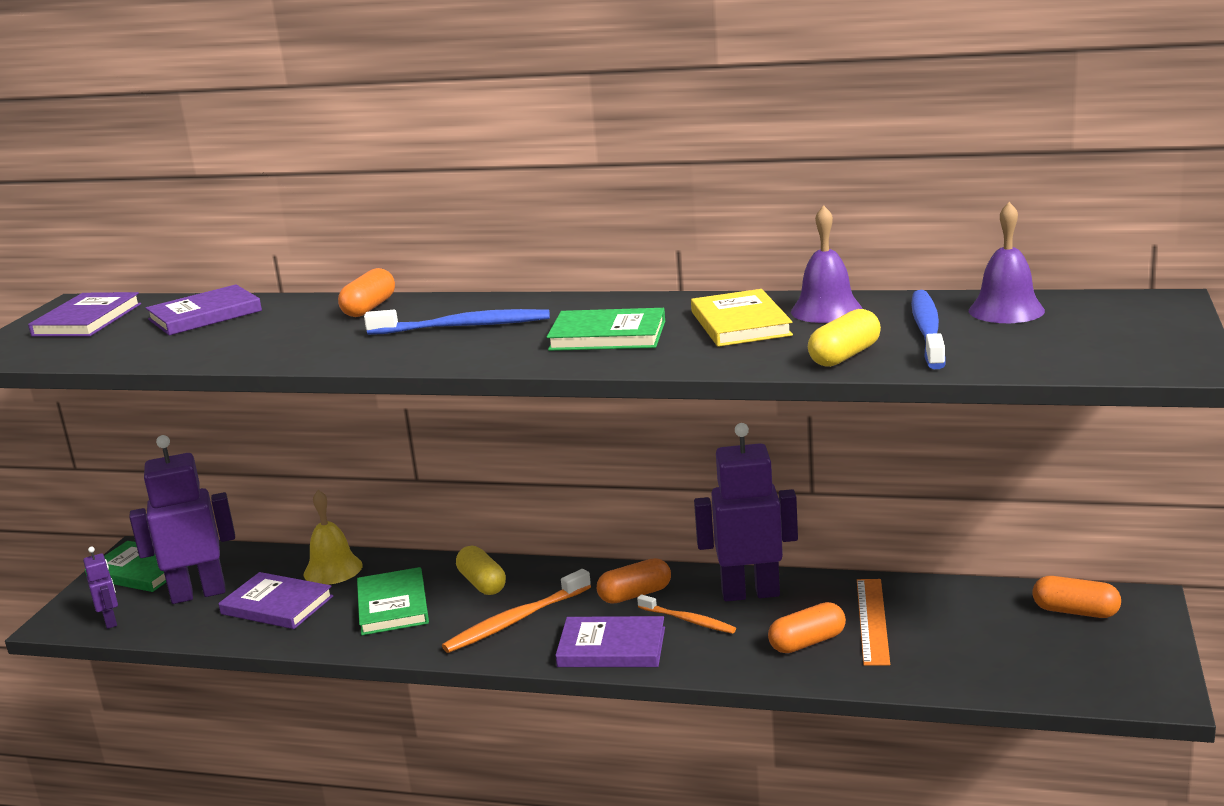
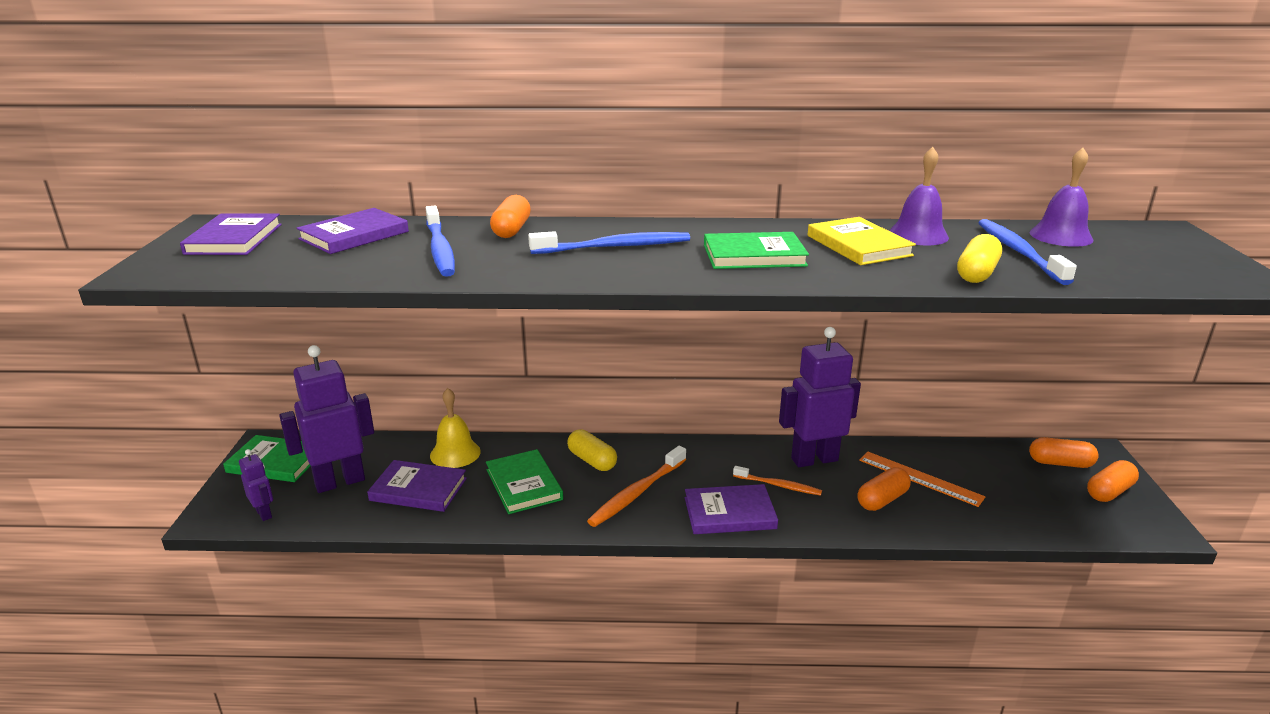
camera: 15 degrees left, 5 degrees up
orange capsule [597,558,671,604] -> orange capsule moved to [1087,460,1139,502]
orange ruler [857,579,890,666] -> orange ruler turned 45 degrees counterclockwise [859,452,986,507]
none -> blue toothbrush [426,206,455,277]

